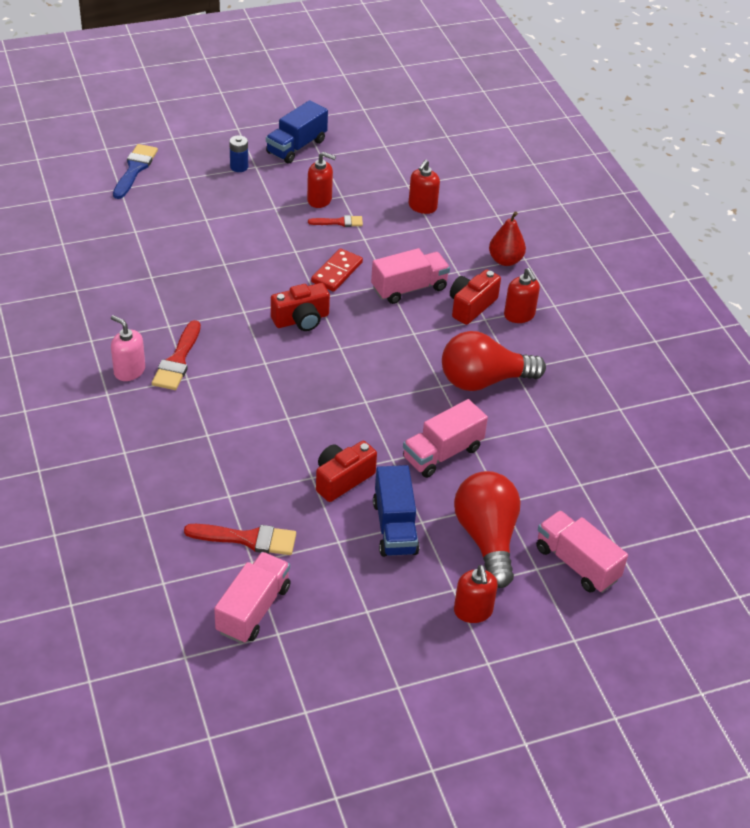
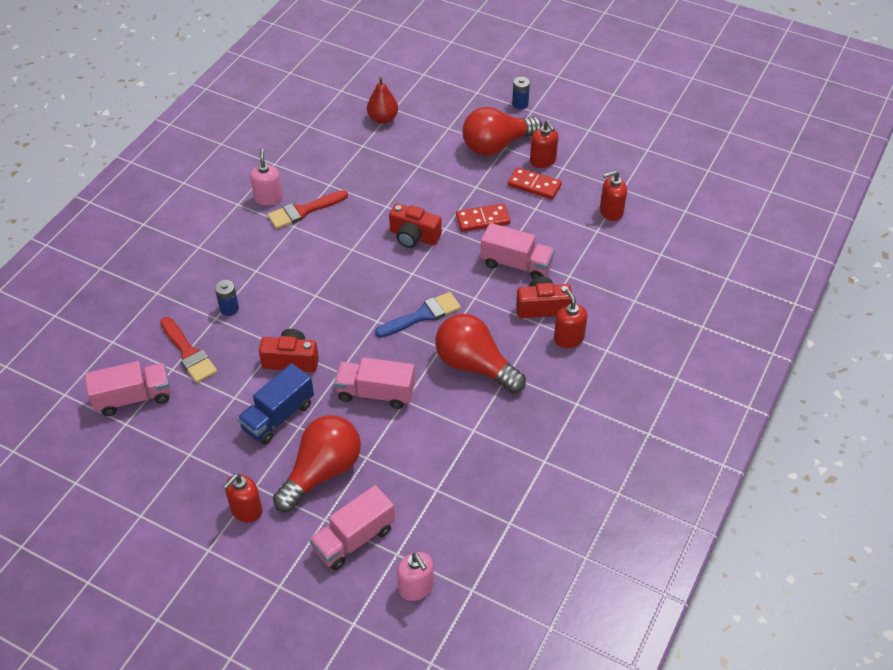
camera: 50 degrees right, 5 degrees up
blue brush [113,144,158,199] -> blue brush moved to [375,292,461,338]
blue truck [266,100,328,164] -> none
red brush [308,215,363,227] -> red domino [508,167,562,200]
red pear [489,211,526,266] -> red pear moved to [367,77,398,124]
red soap dispenser [504,268,540,323] -> red soap dispenser turned 135 degrees clockwise [554,289,587,348]
pink truck [536,510,628,593] -> pink truck turned 135 degrees counterclockwise [309,485,395,571]
none -> blue battery [215,280,239,316]
none -> pink soap dispenser [397,552,434,601]
none -> red light bulb [462,107,542,156]

